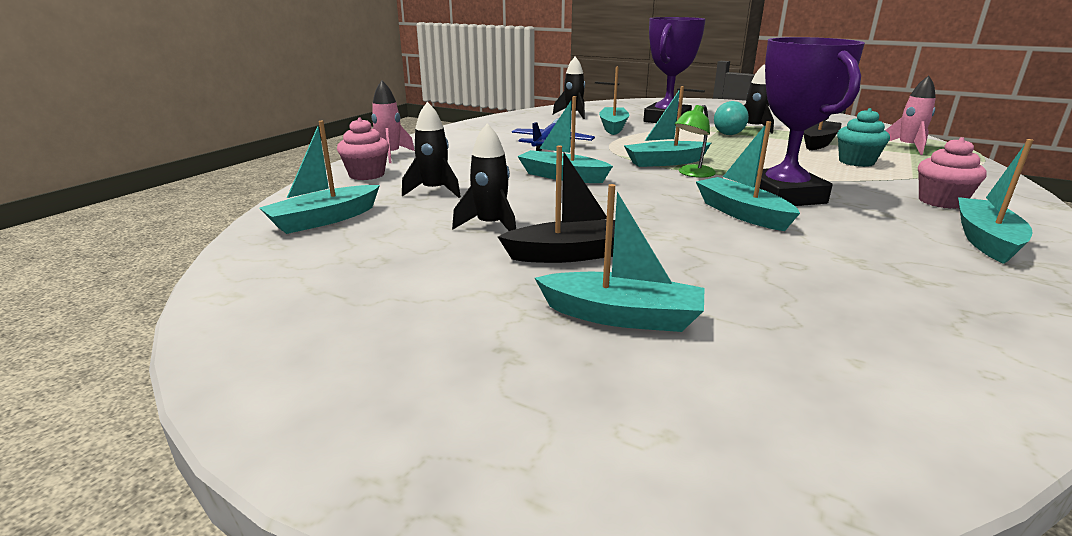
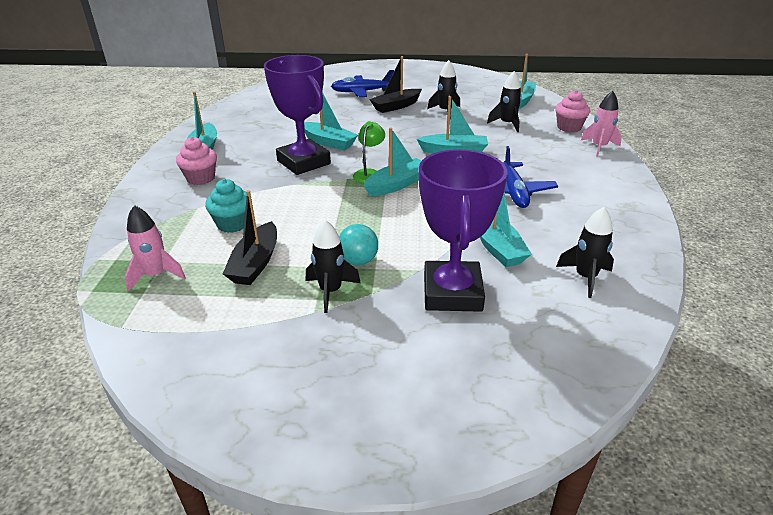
camera: 155 degrees right, 10 degrees up
turquoise boat [535,184,704,332] -> blue plane [331,70,394,97]

